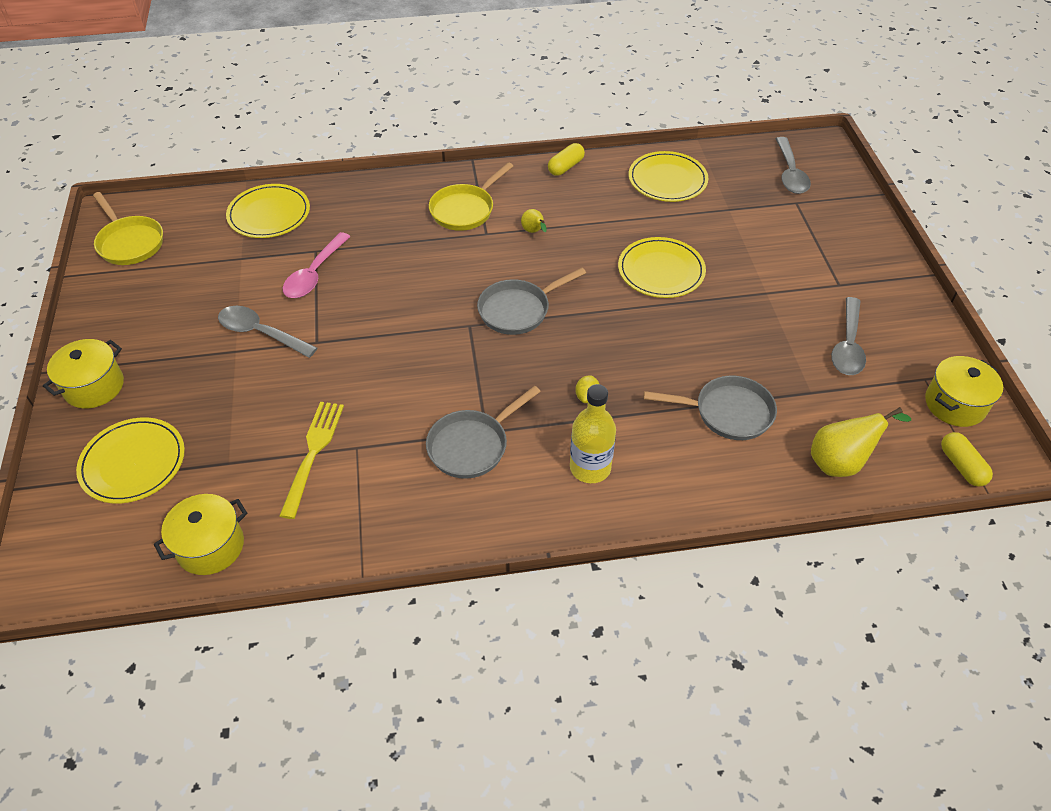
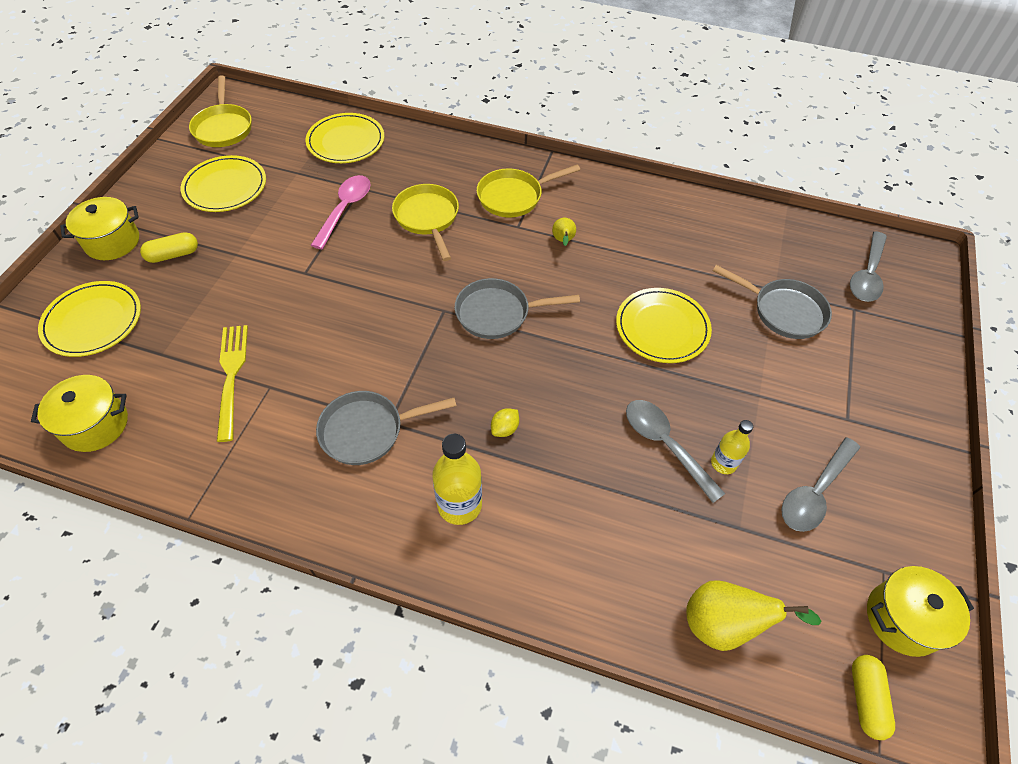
camera: 25 degrees right, 5 degrees up
grey spoon [218,306,317,358] -> grey spoon moved to [626,400,725,503]
yellow fork [279,402,344,519] -> yellow fork turned 45 degrees counterclockwise [217,325,248,442]
pink spoon [283,232,351,298] -> pink spoon turned 150 degrees clockwise [311,175,371,249]
yellow capsule [548,143,585,176] -> yellow capsule moved to [140,232,198,263]
yellow plate [629,151,708,202] -> yellow plate moved to [181,155,266,212]
grey pan [644,376,777,440] -> grey pan moved to [713,265,832,339]
none -> yellow pan [392,184,459,261]
none -> yellow bottle [711,420,753,474]

